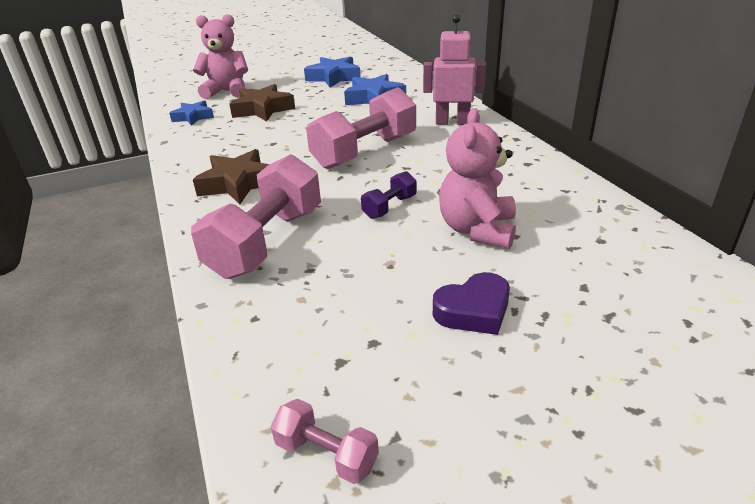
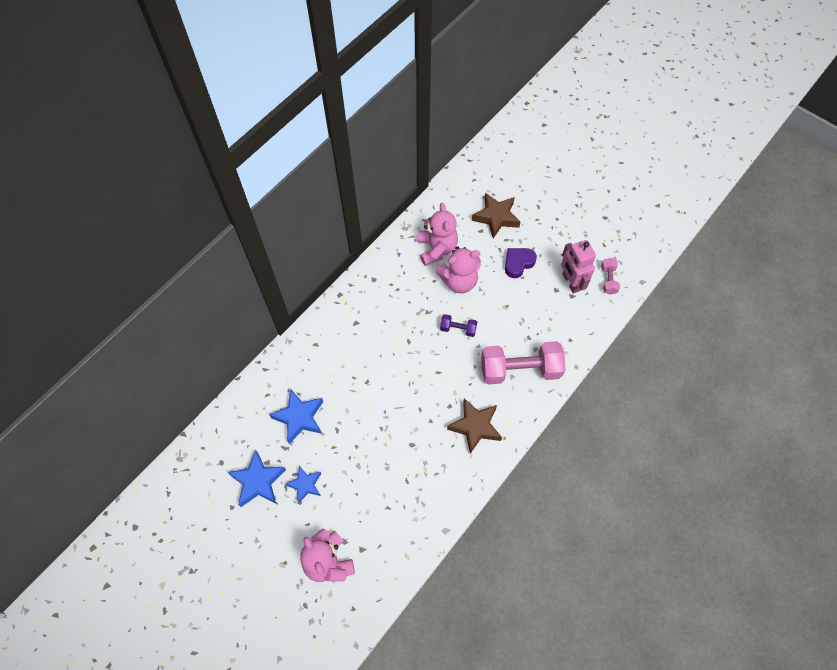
camera: 120 degrees left, 30 degrees up
blue star [169,101,214,126] -> blue star moved to [286,466,321,503]
brown star [229,84,295,121] -> brown star moved to [472,193,521,238]
pink dumbbell [306,87,416,169] -> none
pink robot [423,14,486,125] -> pink robot moved to [561,240,596,293]
purple heart [433,272,510,335] -> purple heart turned 75 degrees counterclockwise [505,248,537,278]
none -> pink teddy bear [418,203,458,266]

